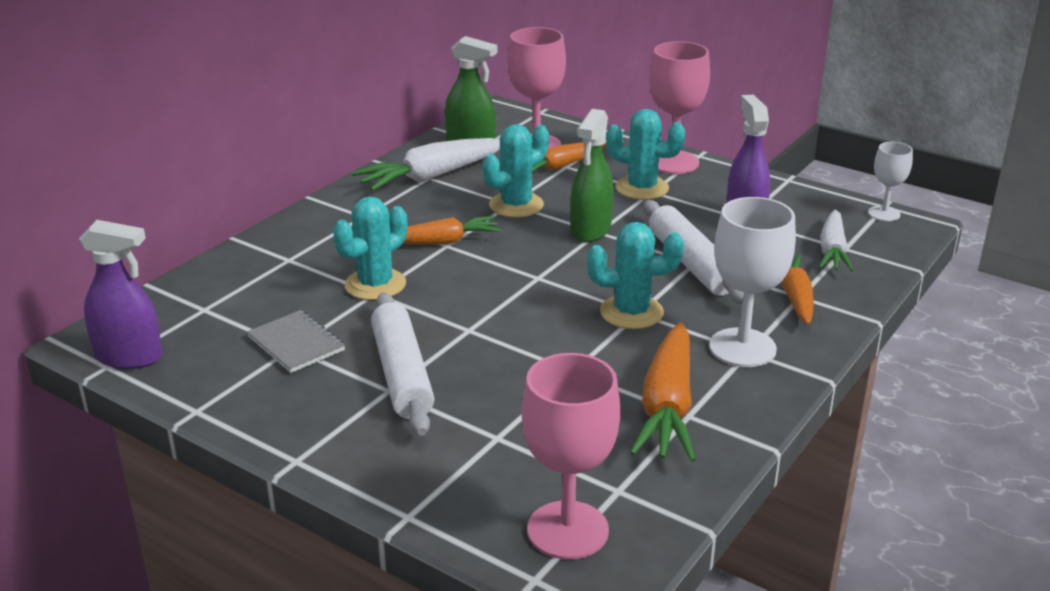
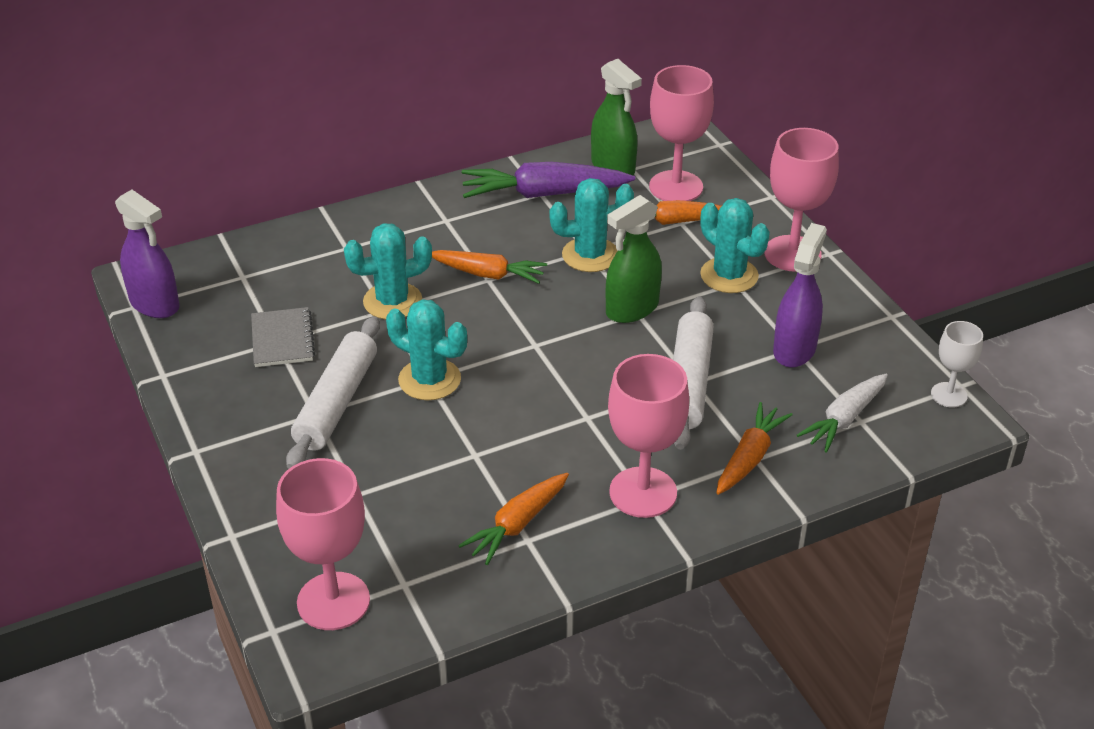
camera: 30 degrees right, 10 degrees up
white carrot [351,138,500,191] -> purple carrot [462,162,635,198]
turquoise cactus [587,222,684,329] -> turquoise cactus moved to [386,299,467,400]
orange carrot [630,322,696,462] -> orange carrot [458,473,569,565], size x0.66
white goblet [709,197,796,367] -> pink goblet [608,354,689,518]

